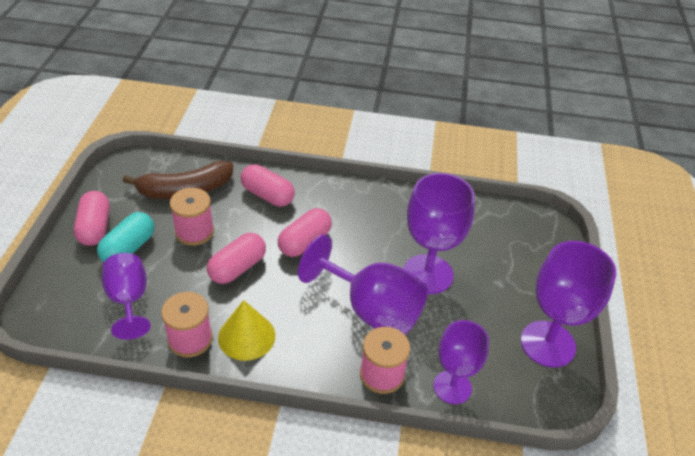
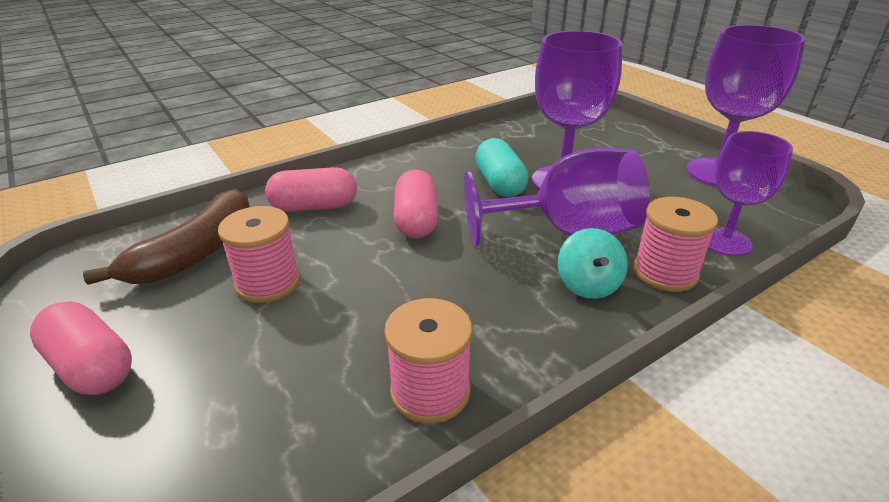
camera: 40 degrees left, 10 degrees down
turquoise capsule [97,212,154,262] -> turquoise capsule moved to [475,138,529,197]
purple goblet [102,253,151,340] -> none
pink capsule [207,233,266,284] -> none
yellow cone [218,300,275,361] -> none
none -> turquoise spinning top [558,228,628,299]

